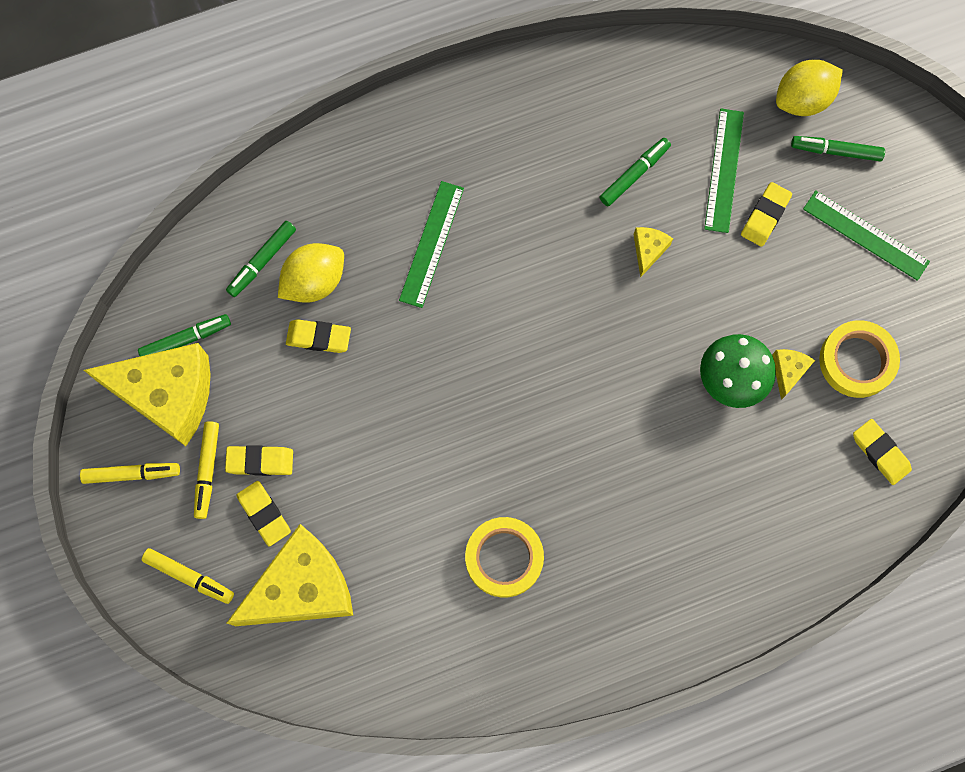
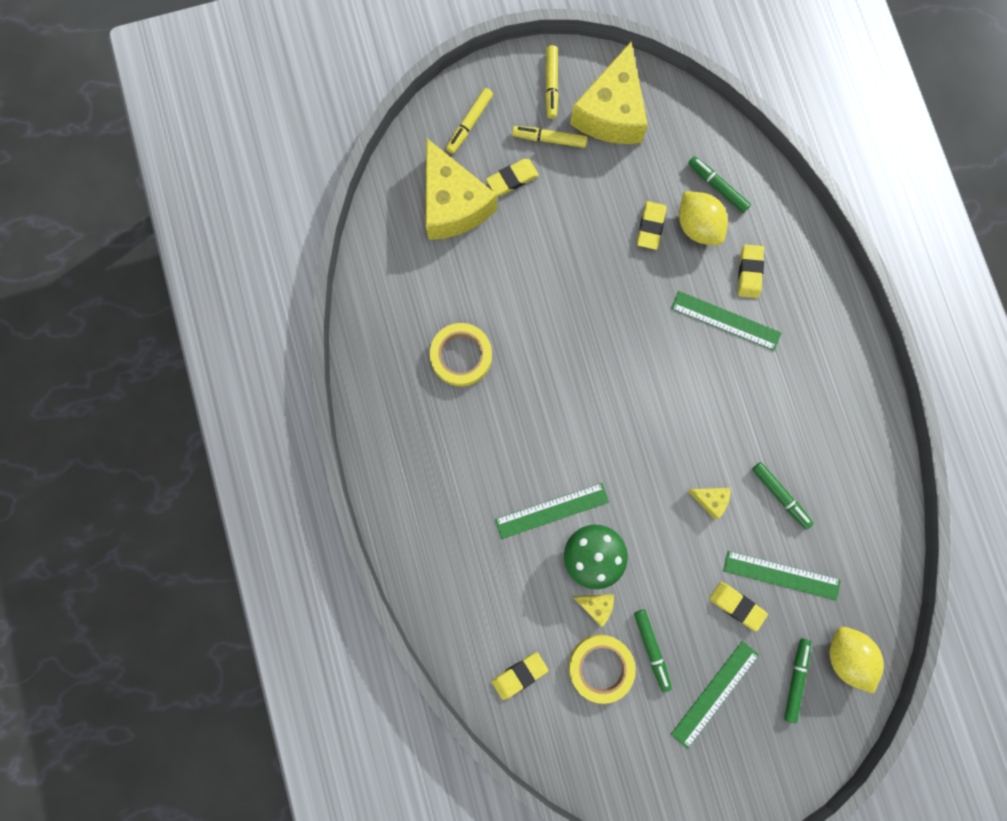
camera: 95 degrees right, 5 degrees up
green marker [138,314,231,357] -> green marker moved to [634,609,672,692]
yellow eraser [225,445,293,476] -> yellow eraser moved to [738,244,764,298]
none -> green ruler [495,483,609,539]

